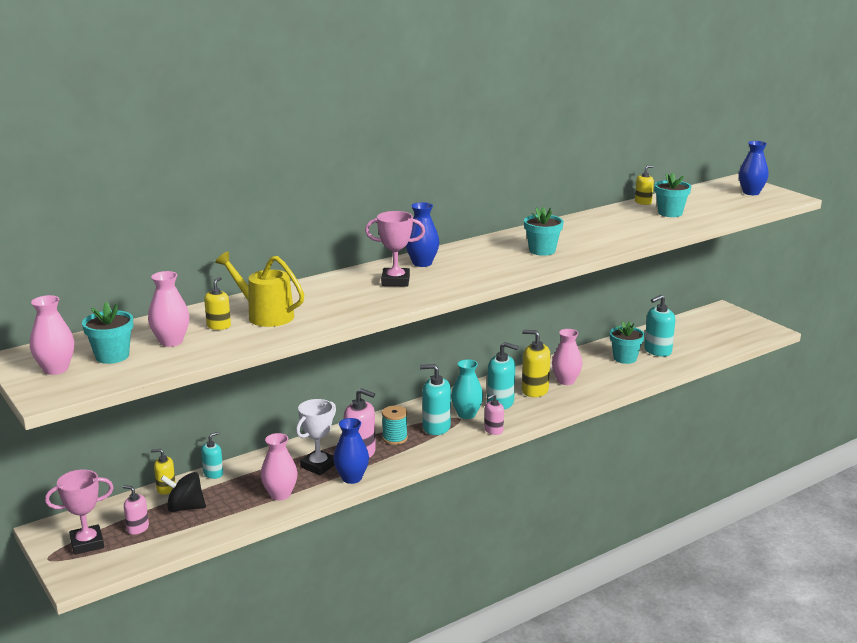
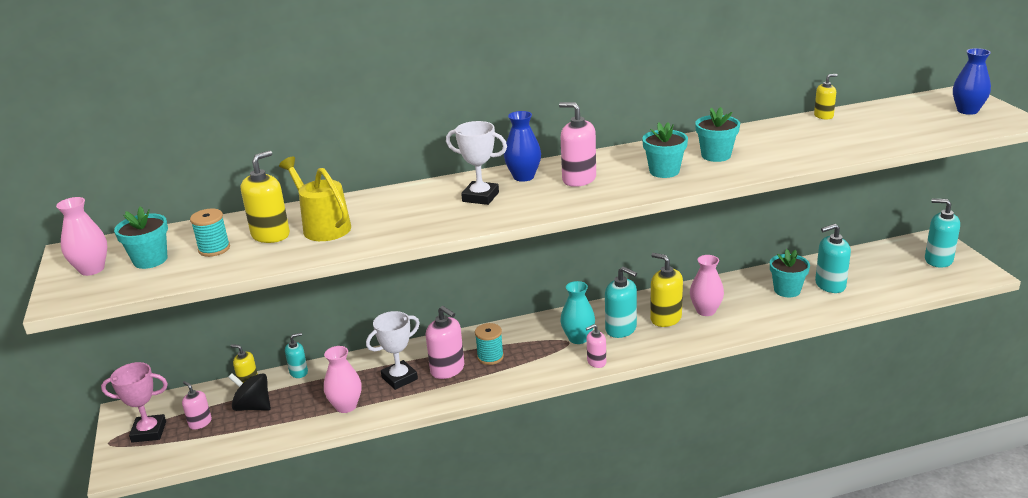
camera: 20 degrees right, 5 degrees up
pink vase [148,271,190,347] -> turquoise spool [190,208,230,257]
yellow soap dispenser [204,277,231,330] -> yellow soap dispenser [241,150,290,243], size x1.67
blue vase [333,418,369,484] -> none
pink trophy [365,211,425,286] -> white trophy [446,121,507,205]
turquoise soap dispenser [420,364,451,435] -> turquoise soap dispenser moved to [925,199,960,268]
turquoise flower pot [655,173,691,217] -> turquoise flower pot moved to [695,107,740,162]
none -> pink soap dispenser [559,102,596,187]

